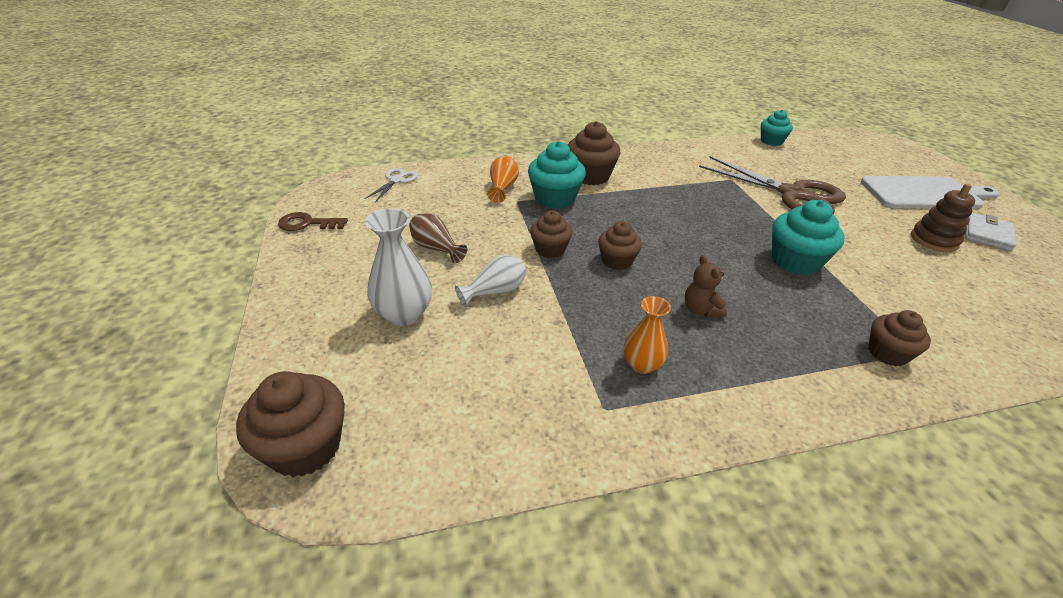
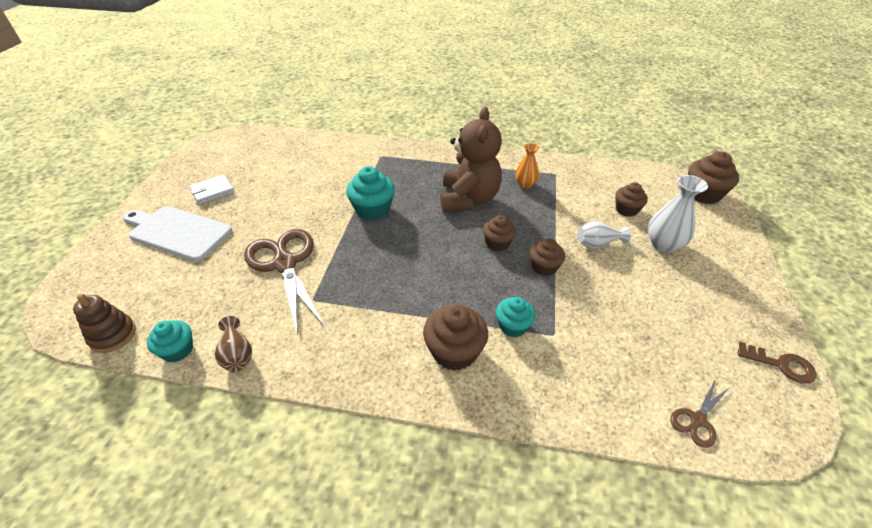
camera: 155 degrees left, 5 degrees up
white scissors [365,168,418,202] -> brown scissors [670,379,730,448]
brown vase [409,213,467,264] -> brown vase moved to [215,316,252,372]
orange vase [487,156,519,203] -> none
turquoise cupcake [528,141,586,209] -> turquoise cupcake [496,297,536,337], size x0.65
brown teddy bear [685,255,727,317] -> brown teddy bear [440,107,502,212], size x2.40
brown cupcake [869,310,931,366] -> brown cupcake moved to [615,182,648,217]
brown stacking toy [911,184,975,252] -> brown stacking toy moved to [73,293,136,353]

